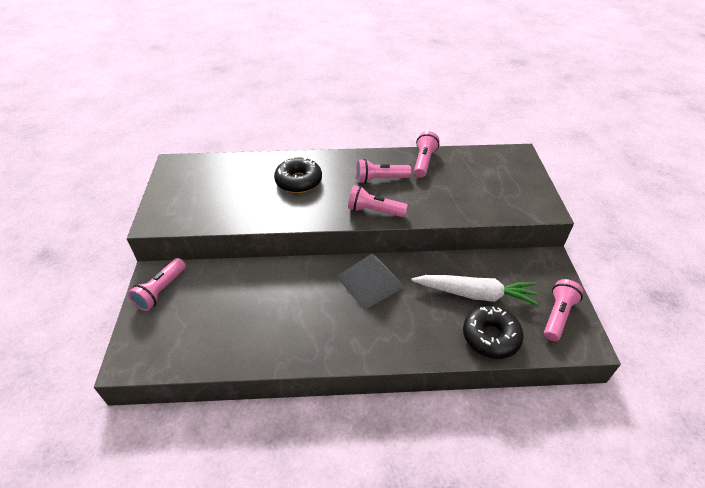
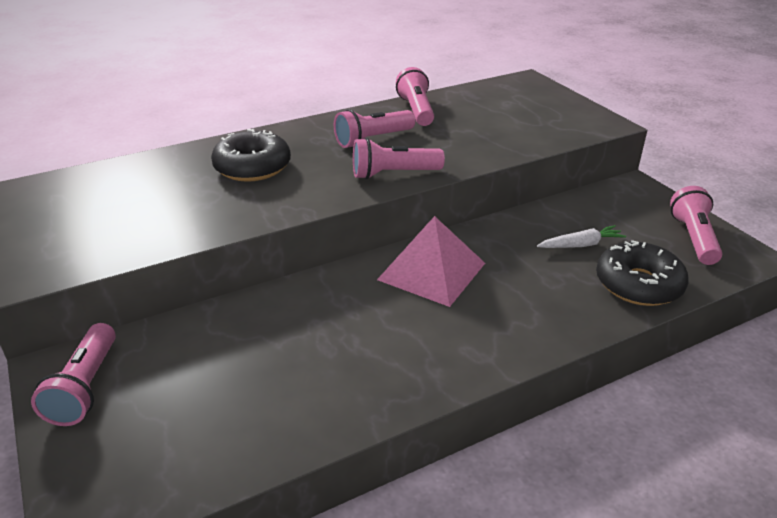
camera: 25 degrees left, 10 degrees down
grey pyramid [336,254,405,310] -> pink pyramid [377,216,485,307]
white carrot [412,275,539,306] -> white carrot [537,225,626,248], size x0.51

